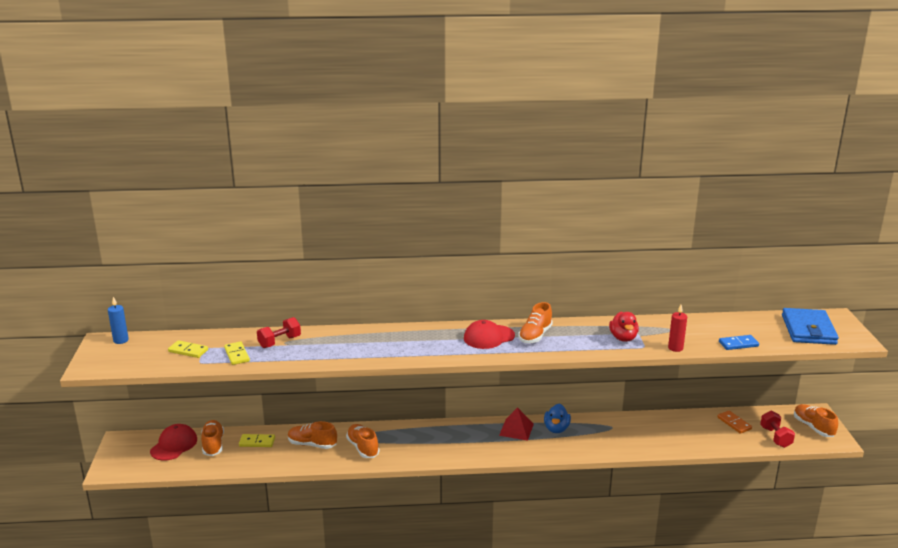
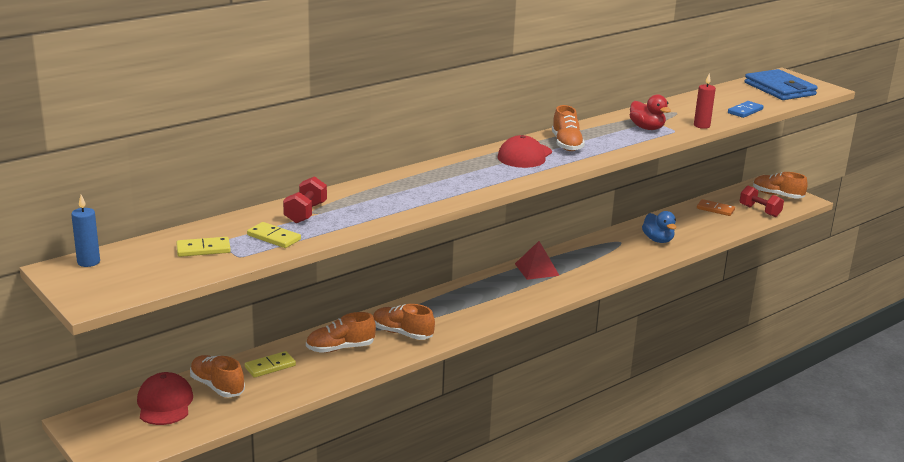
camera: 35 degrees left, 0 degrees up
blue duck [544,404,571,433] -> blue duck moved to [642,211,676,243]

